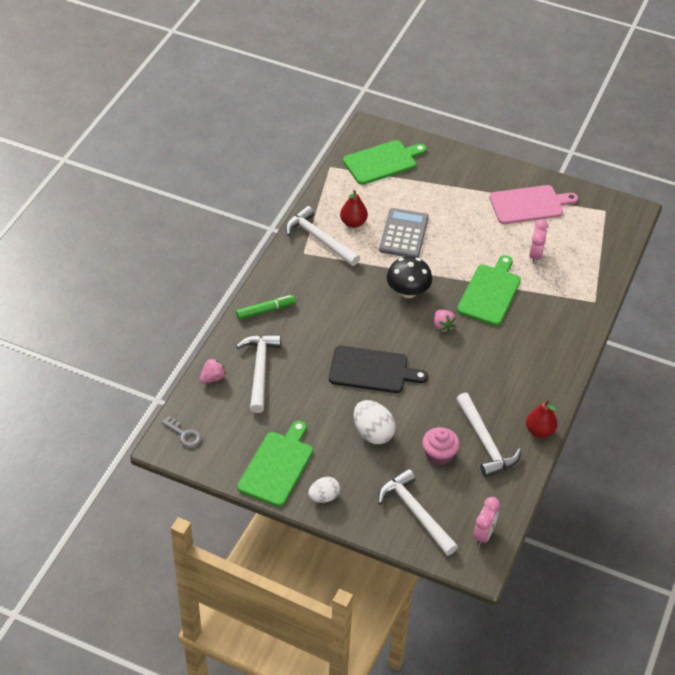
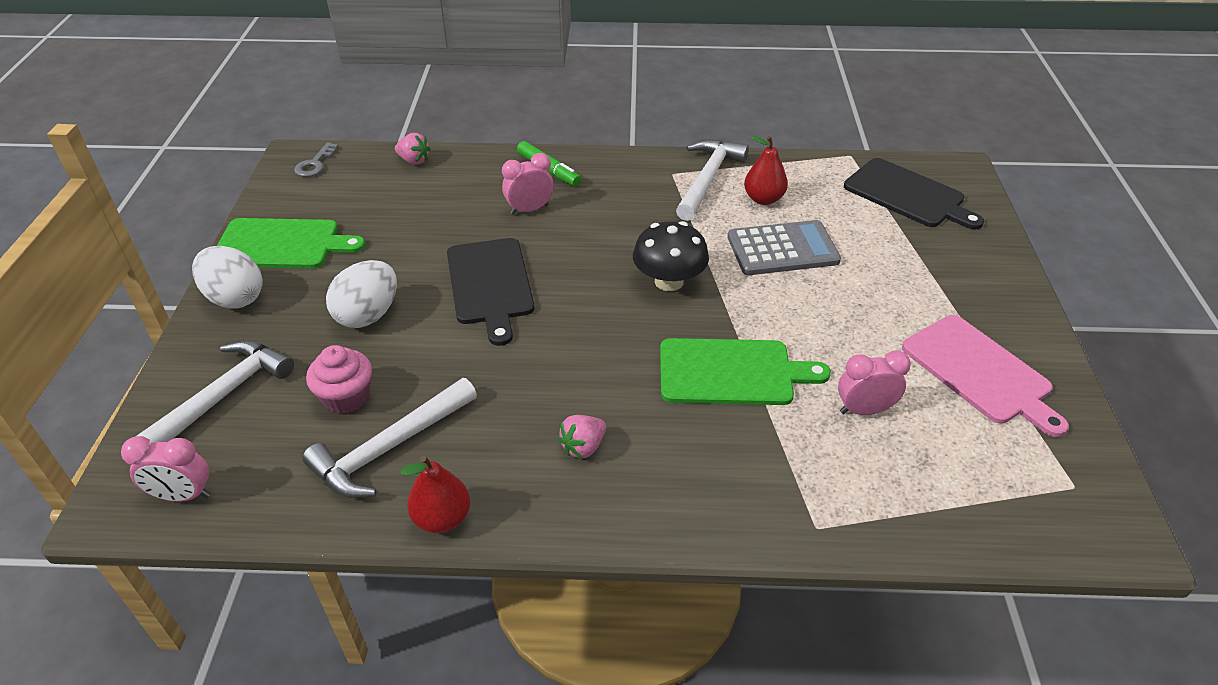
camera: 70 degrees right, 5 degrees down
white hammer [236,335,281,413] -> none
white egg [308,477,340,503] -> white egg [192,246,263,309], size x1.54
green cutting board [343,140,427,185] -> black cutting board [844,158,984,230]
pink strawberry [434,310,456,332] -> pink strawberry moved to [558,415,606,459]
none -> pink clock [502,153,553,215]

